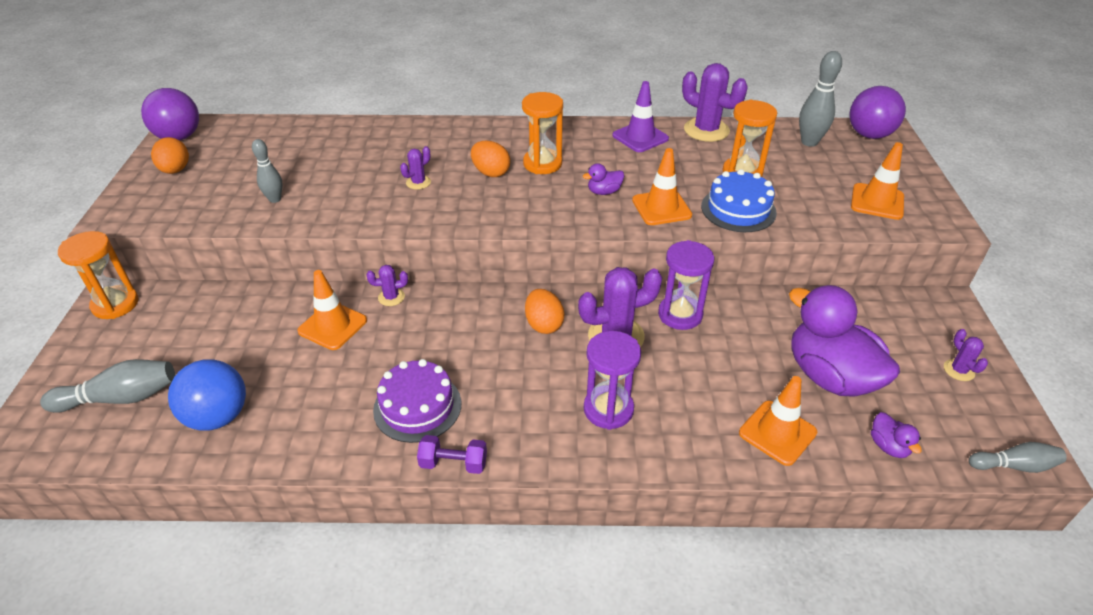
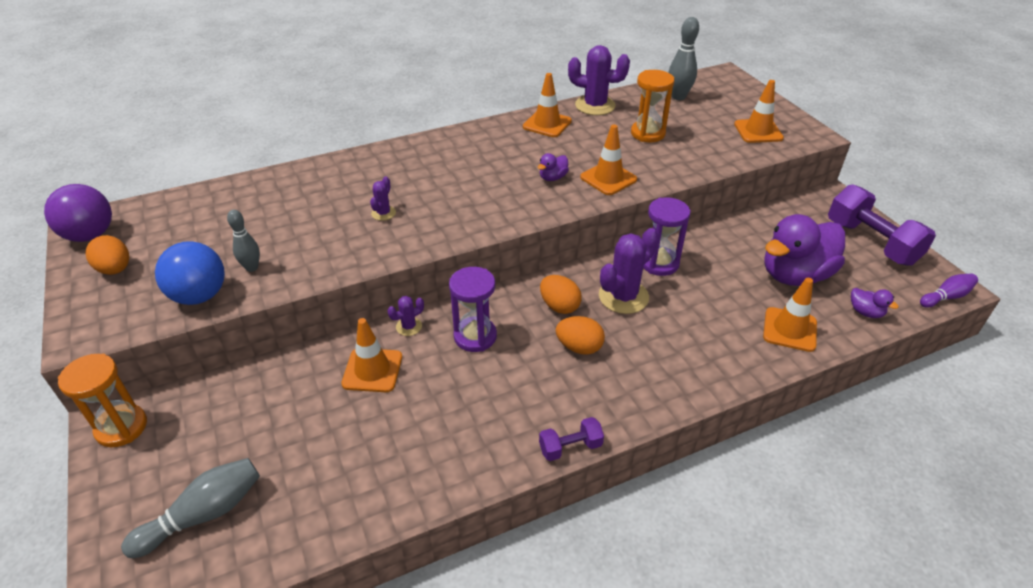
camera: 25 degrees left, 0 degrees up
blue ball [168,359,246,431] -> blue ball moved to [155,241,225,305]
purple cake [373,359,461,443] -> none
orange egg [471,141,510,177] -> orange egg moved to [556,316,605,355]
orange hourglass [522,92,563,174] -> none
purple hourglass [584,331,641,430] -> purple hourglass moved to [449,267,497,352]
purple traffic cone [612,81,669,152] -> orange traffic cone [523,73,572,137]
blue cake [701,169,777,232] -> none
purple duck [789,285,900,397] -> purple duck turned 60 degrees counterclockwise [764,214,845,286]
purple ball [850,86,906,139] -> none
purple cactus [944,329,988,381] -> purple dumbbell [828,184,936,266]
grey bowling pin [969,442,1067,473] -> purple bowling pin [920,274,978,308]

